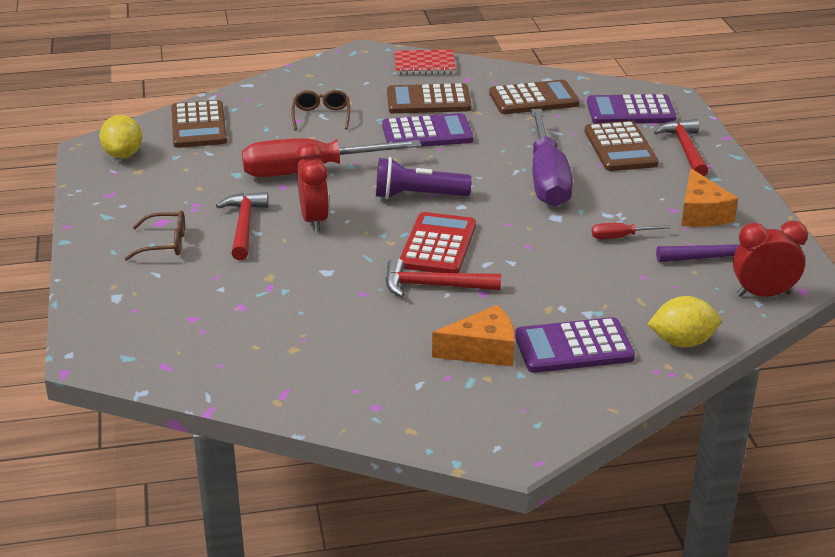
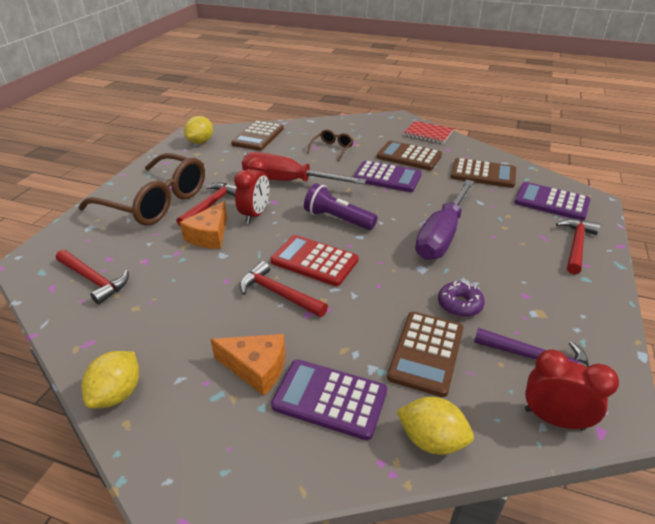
camera: 30 degrees right, 5 degrees up
brown glasses [124,210,185,261] -> brown glasses [78,153,205,226], size x2.28
red calculator [400,212,476,273] -> red calculator turned 105 degrees counterclockwise [270,235,358,286]
brown calculator [584,121,659,171] -> brown calculator moved to [387,312,464,397]
red screwdriver [592,223,671,239] -> purple donut [438,281,485,317]
orange cheese [681,168,738,227] -> orange cheese moved to [180,201,227,249]
none -> red hammer [56,250,129,305]
none -> yellow lemon [82,351,139,408]

